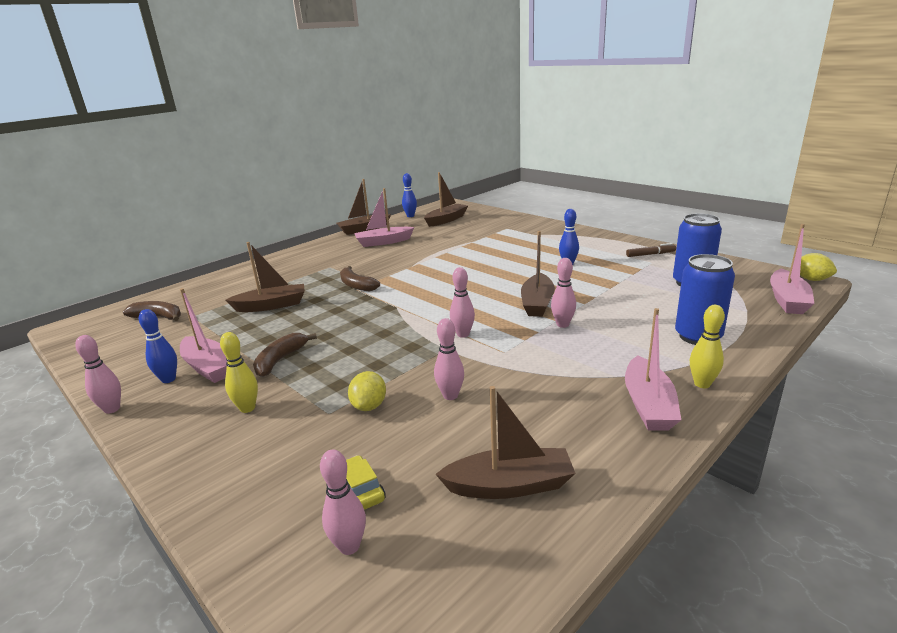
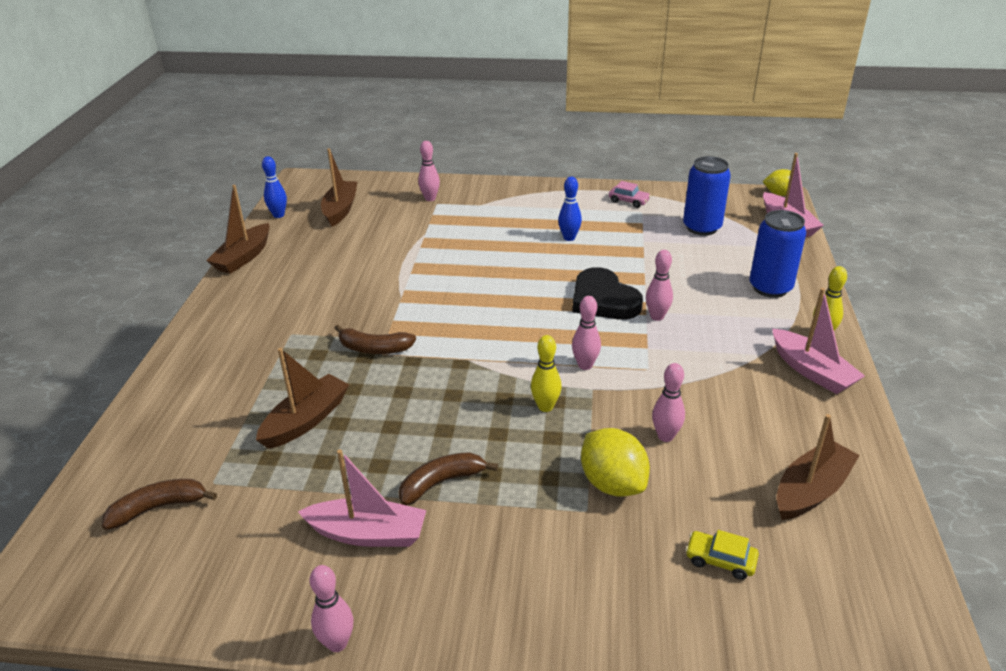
camera: 40 degrees left, 10 degrees up
blue bowling pin [139,309,177,383] -> none
yellow bowling pin [220,332,258,413] -> yellow bowling pin moved to [531,335,562,412]
brown banana [253,333,317,377] -> brown banana turned 75 degrees clockwise [398,452,498,506]
pink bowling pin [320,450,366,555] -> pink bowling pin moved to [418,141,440,201]
yellow lemon [348,371,386,411] -> yellow lemon [581,428,650,497], size x1.51
pink boat [354,188,414,247] -> none
brown boat [521,231,555,317] -> black heart [572,267,643,320]
brown marker [626,243,676,257] -> pink car [609,181,651,208]

